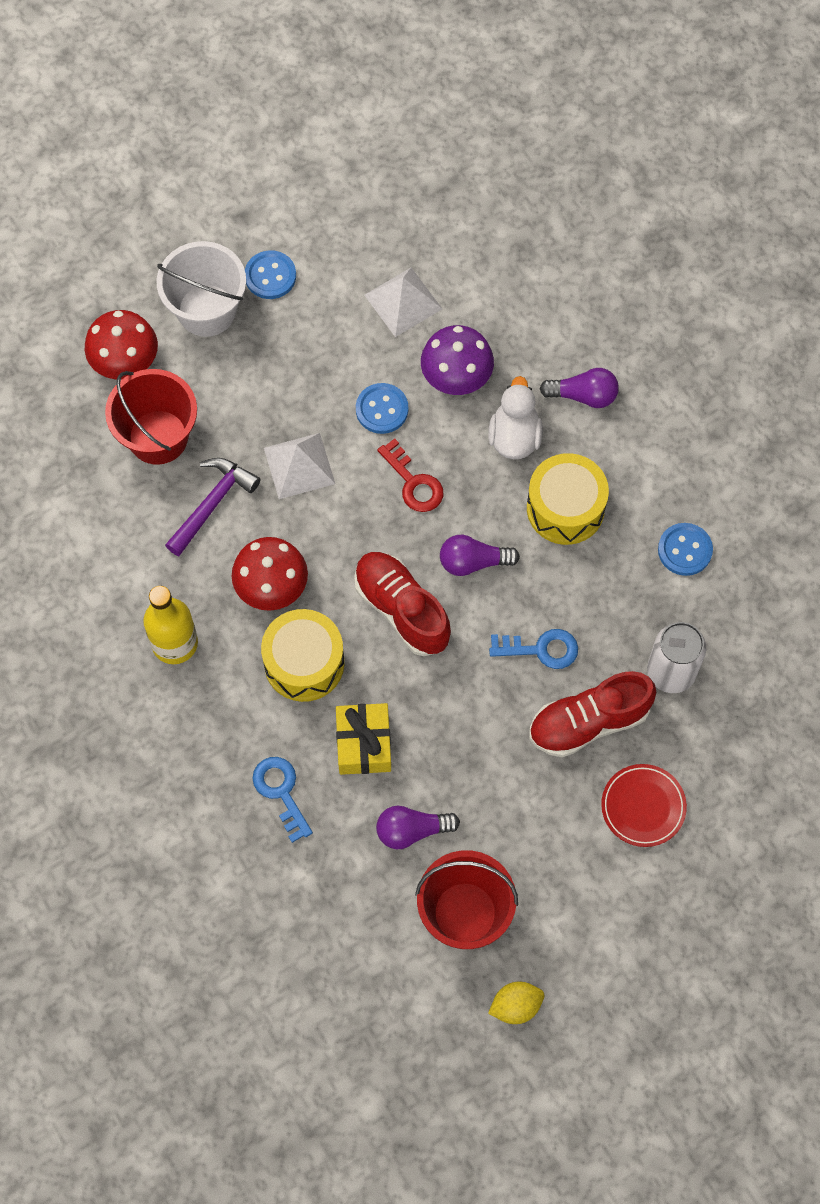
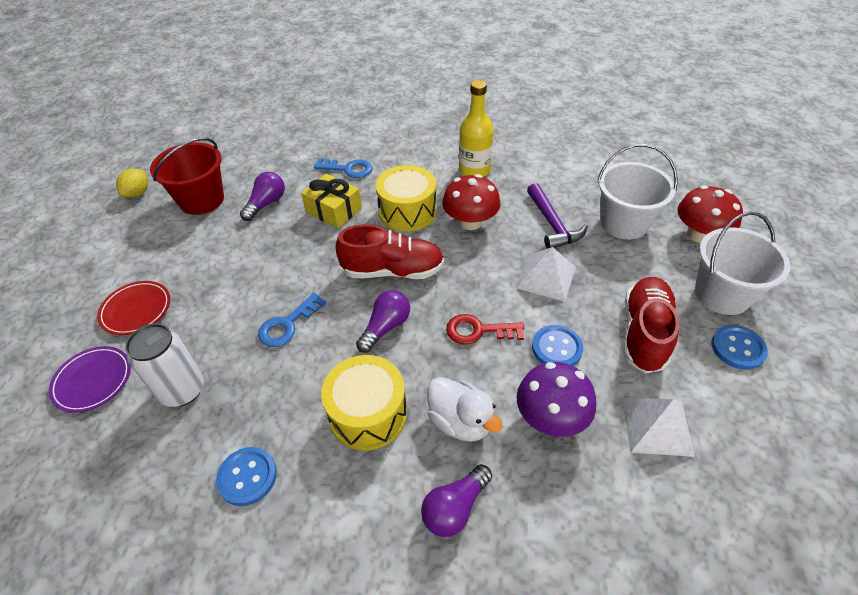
camera: 130 degrees right, 20 degrees down
red bucket [105,369,197,465] -> white bucket [597,144,678,239]
red shoe [529,671,656,757] -> red shoe moved to [623,277,680,373]
none -> purple plate [49,346,131,413]

